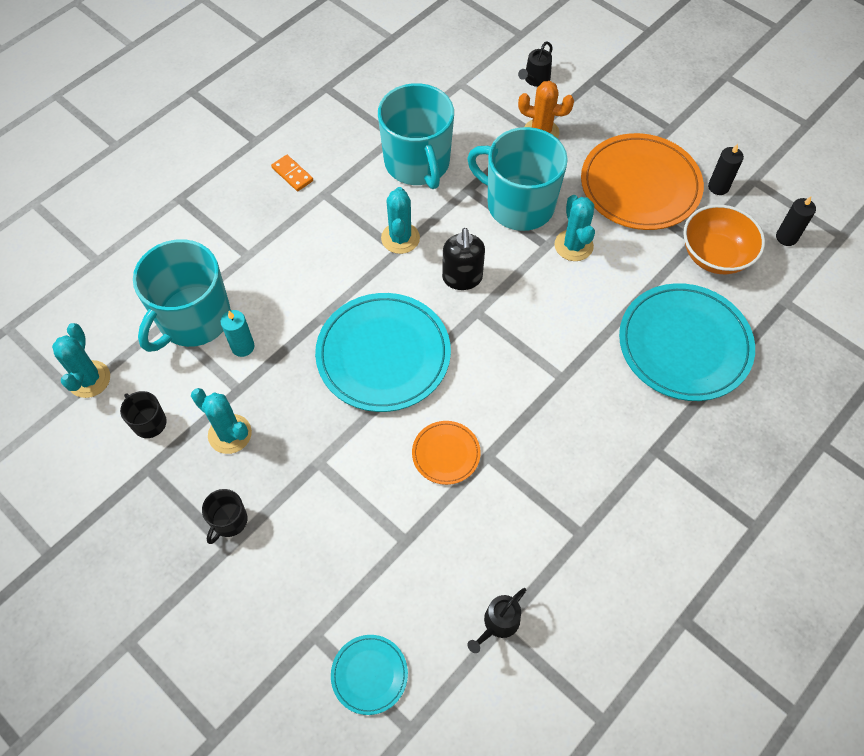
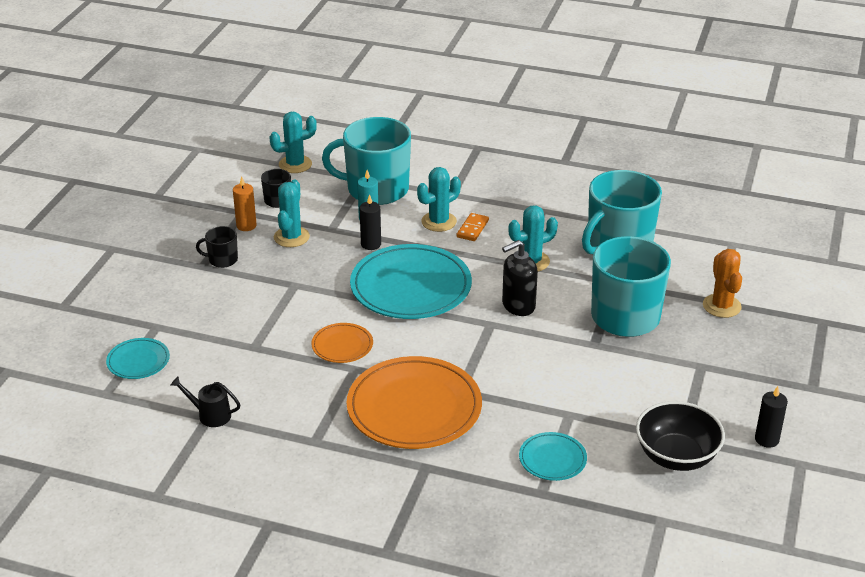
camera: 65 degrees right, 25 degrees down
orange domino [271,155,313,191] -> orange domino moved to [457,213,489,241]
black watering can [518,41,553,87] -> none
turquoise cactus [555,195,595,261] -> turquoise cactus moved to [417,167,461,232]
orange plate [581,133,704,230] -> orange plate moved to [347,356,482,449]
turquoise plate [619,283,755,401] -> turquoise plate [519,432,587,481], size x0.48
orange bowl [683,205,765,274] -> black bowl [636,401,725,471]
black candle [776,196,816,246] -> black candle moved to [360,194,381,250]
none -> orange candle [233,176,257,231]

